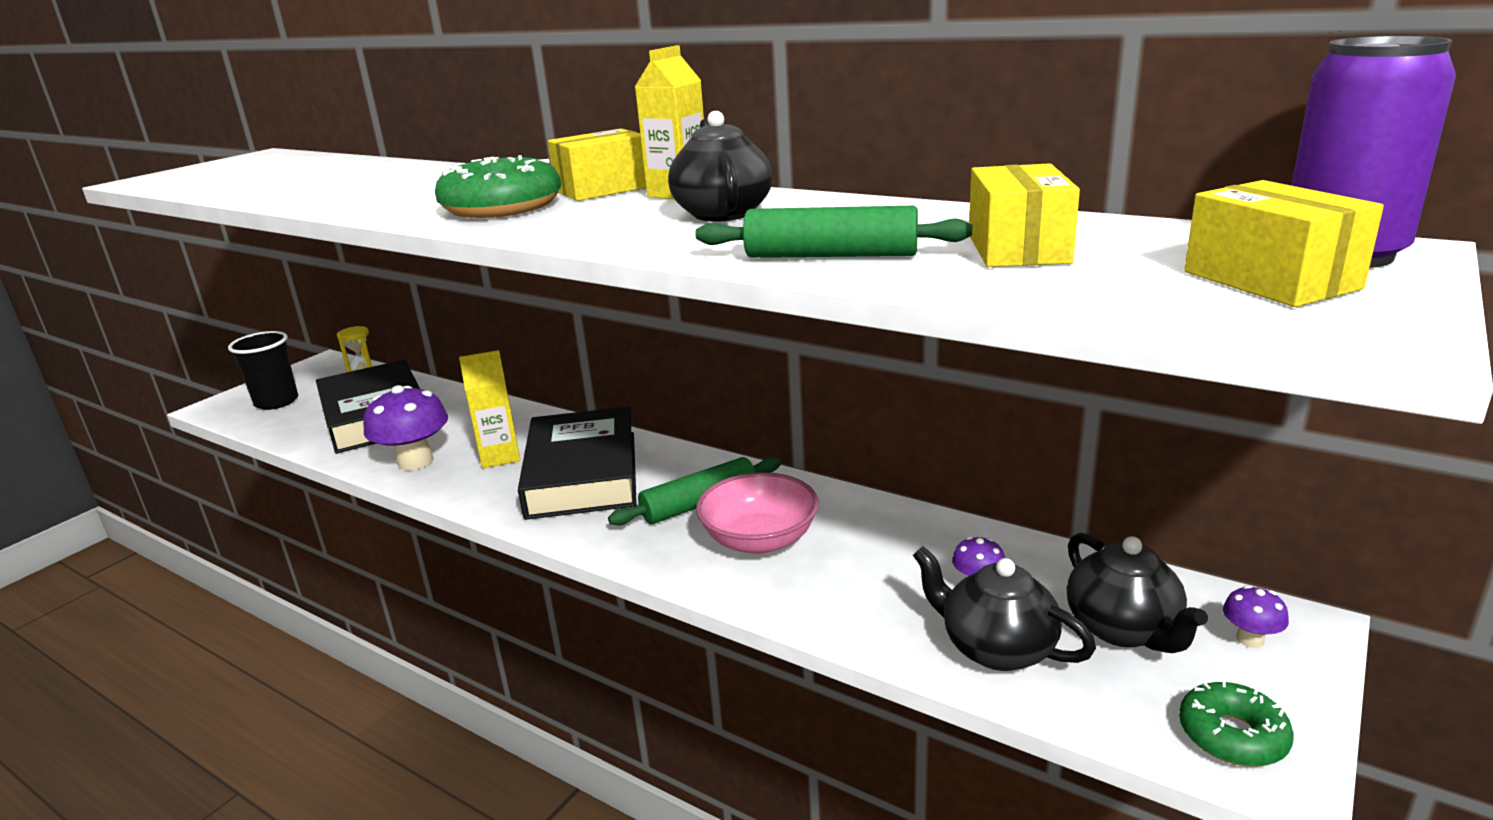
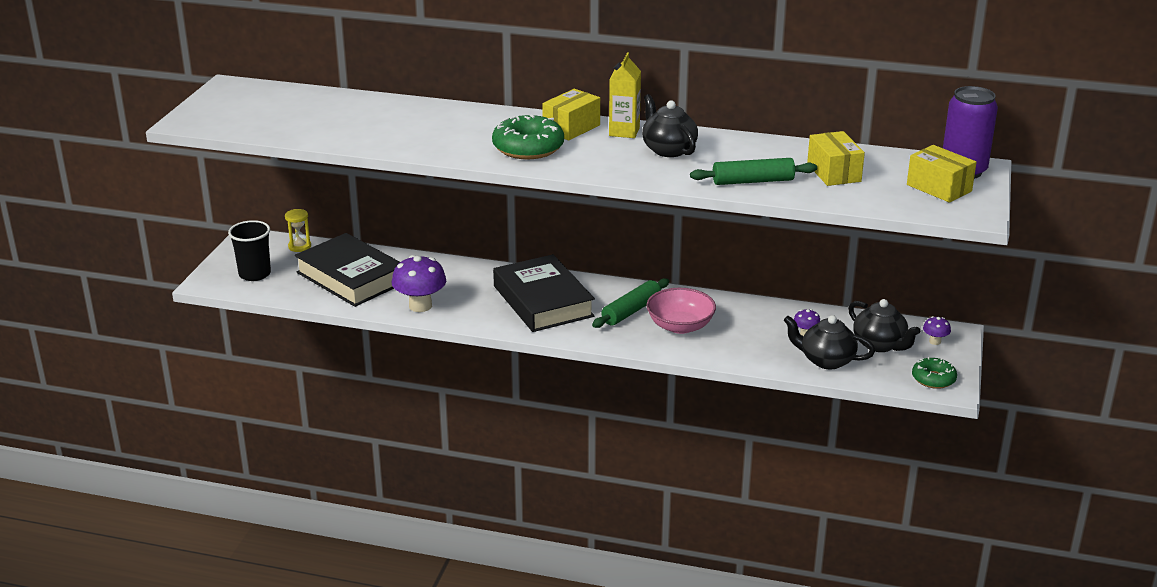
camera: 20 degrees left, 5 degrees up
yellow carton [459,350,520,468] -> none

